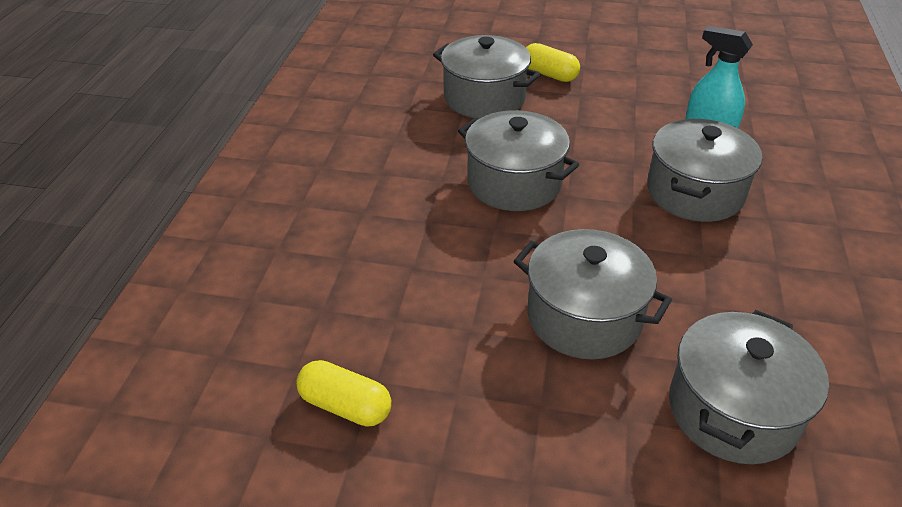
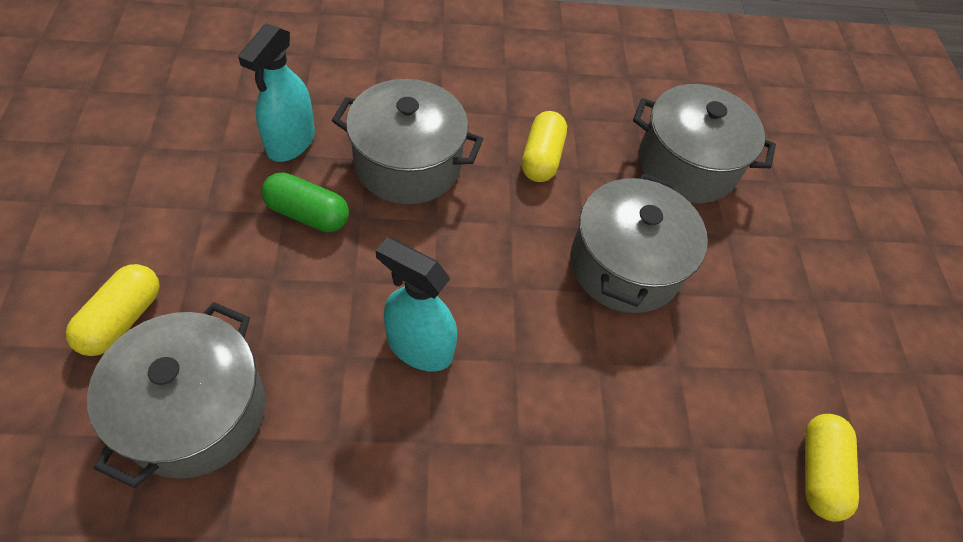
camera: 110 degrees left, 15 degrees up
grey pot [458,110,579,211] -> turquoise spray bottle [375,237,457,371]
none -> green capsule [261,172,349,232]
none -> yellow capsule [522,111,567,182]

